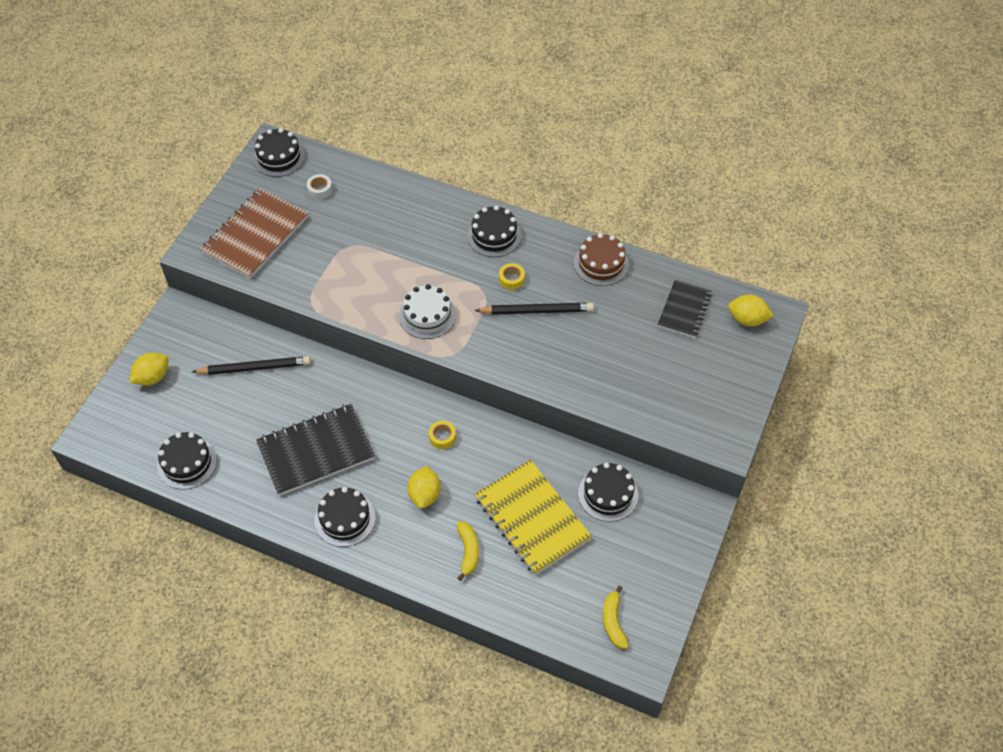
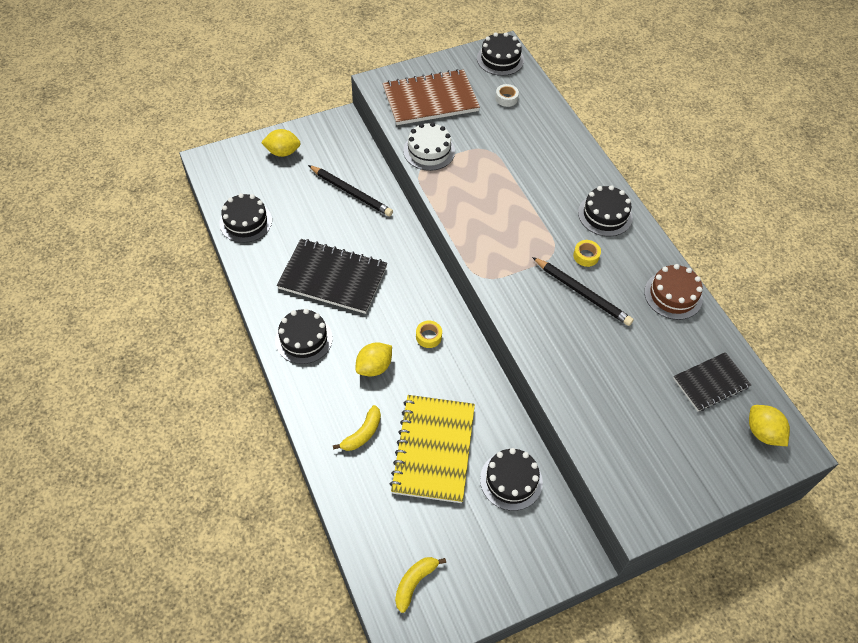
camera: 40 degrees right, 0 degrees up
white cake [399,284,456,339] -> white cake moved to [403,122,455,171]

